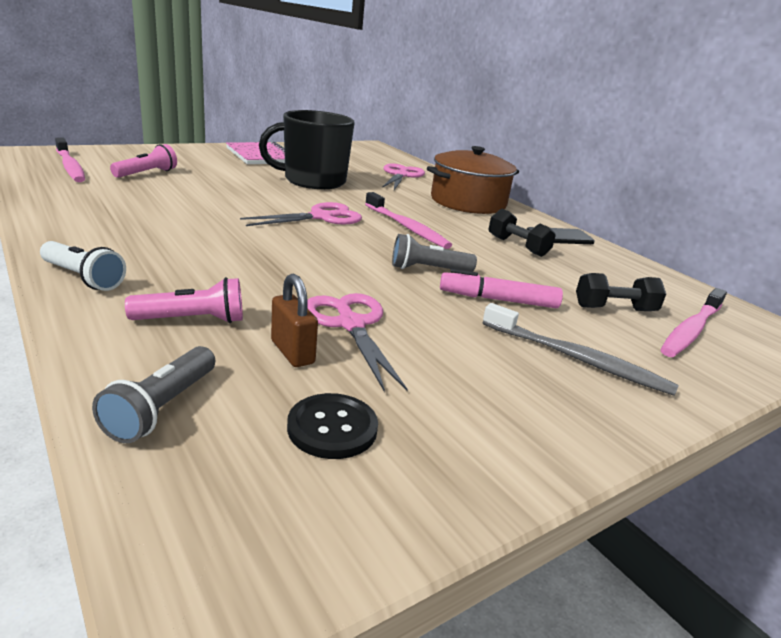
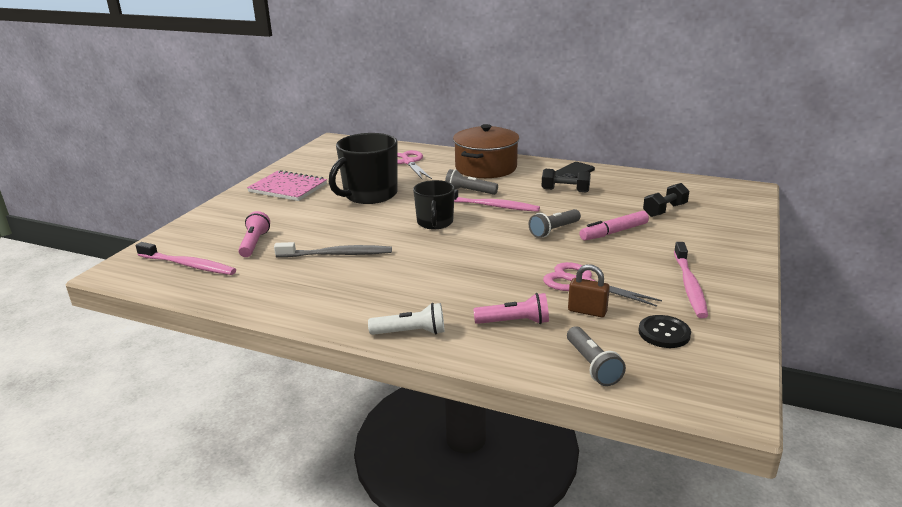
camera: 30 degrees left, 0 degrees up
pink flashlight [125,277,243,323] -> pink flashlight turned 45 degrees clockwise [473,293,549,324]
pink scissors [240,202,362,226] -> black mug [413,180,455,229]
grey toothbrush [483,303,679,396] -> grey toothbrush moved to [274,242,392,258]
pink toothbrush [660,288,727,357] -> pink toothbrush moved to [674,242,708,318]
none -> grey flashlight [445,169,498,195]

